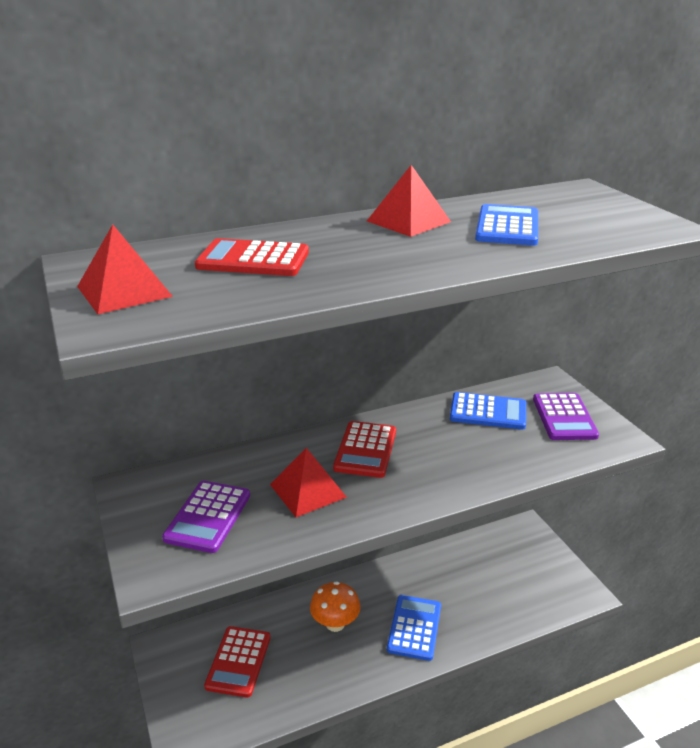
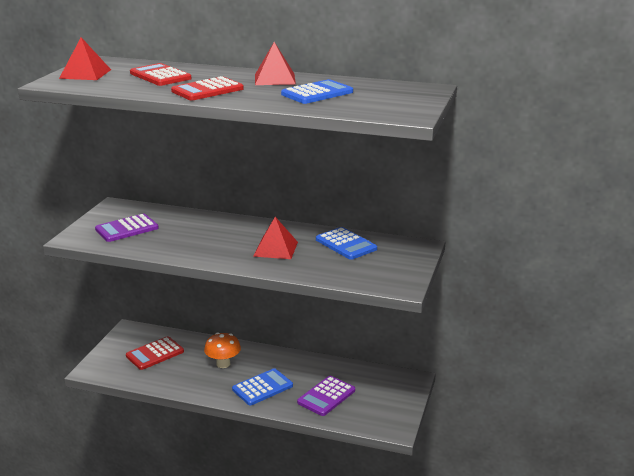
camera: 40 degrees right, 5 degrees down
red pyramid [270,448,347,517] -> red pyramid moved to [253,217,298,259]
red calculator [333,421,396,478] -> red calculator moved to [171,76,244,100]
purple calculator [533,393,599,440] -> purple calculator moved to [297,376,355,416]

